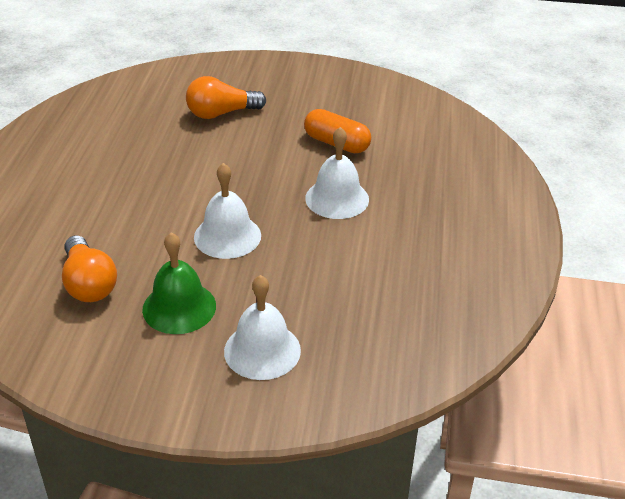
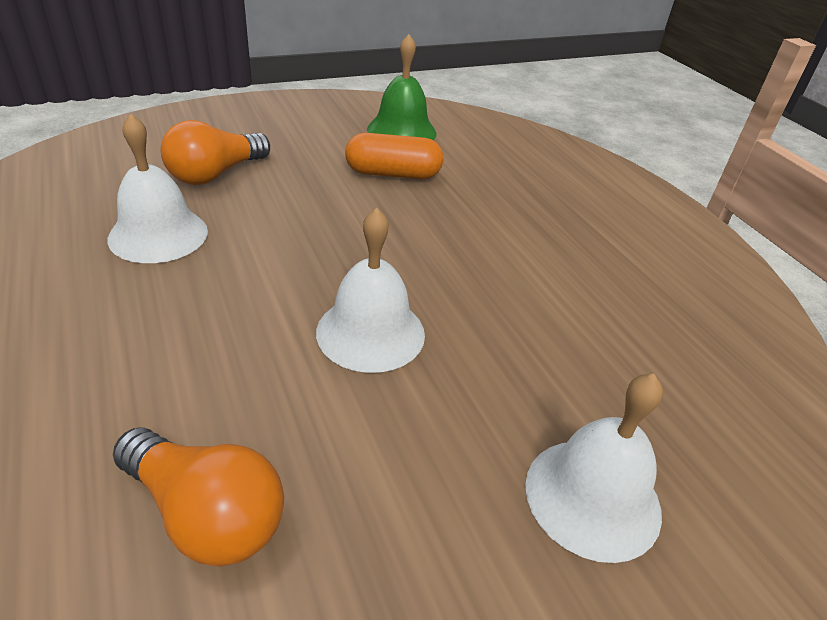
camera: 35 degrees left, 0 degrees up
green bell [142,232,216,334] -> green bell moved to [367,34,436,140]
white bell [305,127,369,219] -> white bell moved to [108,113,208,263]

